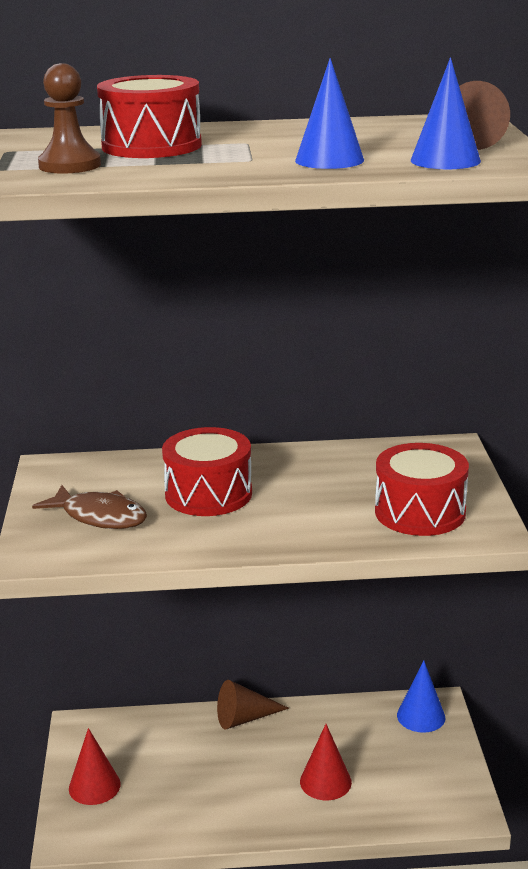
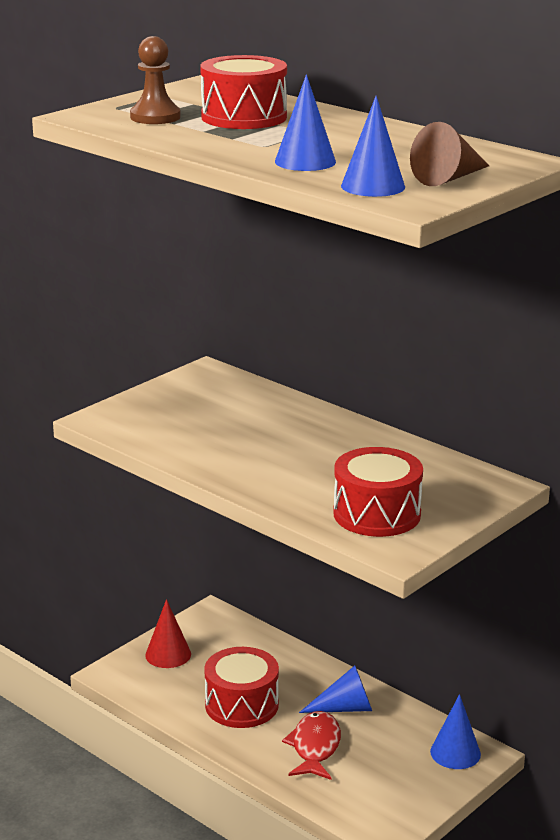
camera: 45 degrees right, 0 degrees up
brown fish [32,485,147,529] -> none
red drum [162,427,252,516] -> red drum moved to [204,647,279,728]
brown cone [217,680,289,729] -> none
red cone [300,724,352,800] -> red fish [282,711,341,780]
none -> blue cone [299,666,372,713]

